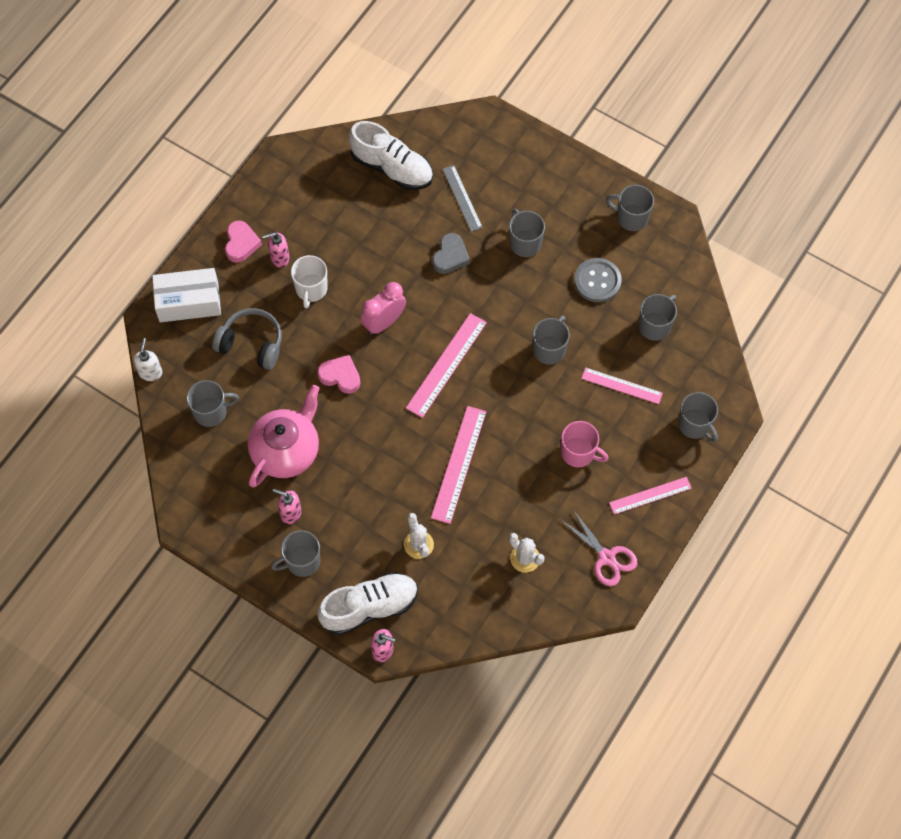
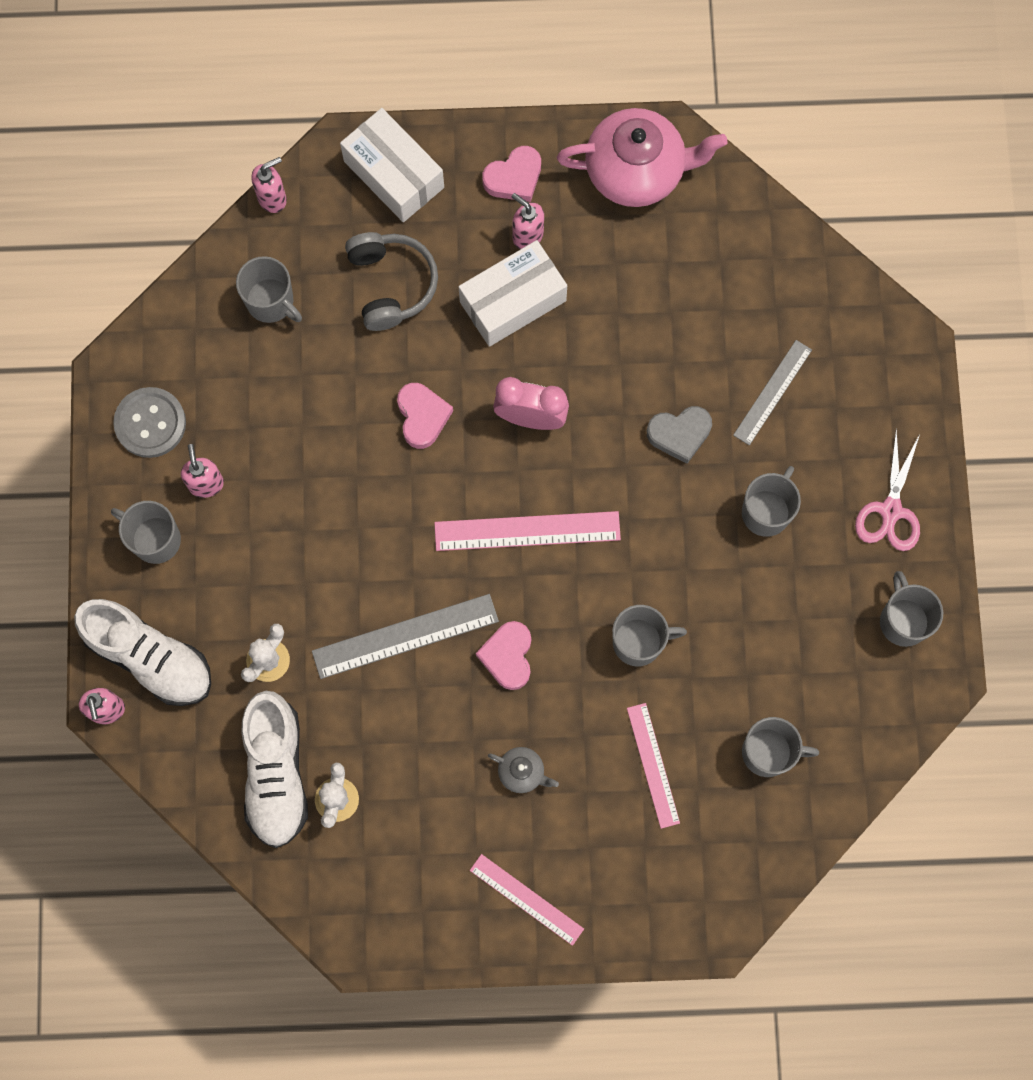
camera: 55 degrees right, 10 degrees up
white soap dispenser [133,338,162,381] -> pink soap dispenser [251,157,287,213]
pink teapot [248,385,320,487] -> pink teapot moved to [557,108,727,207]
white mug [291,255,328,309] -> white box [459,240,567,347]
white shoe [349,121,433,190] -> white shoe moved to [241,691,308,848]
pink ruler [431,406,486,524] -> grey ruler [312,594,499,679]
pink mug [561,421,609,467] -> grey teapot [488,747,559,793]
pink scissors [561,510,637,586] -> pink scissors moved to [855,429,920,551]
grey button [574,258,622,302] -> grey button moved to [113,387,186,458]
grey mug [678,392,718,442] -> none
none -> pink heart [476,621,531,690]

